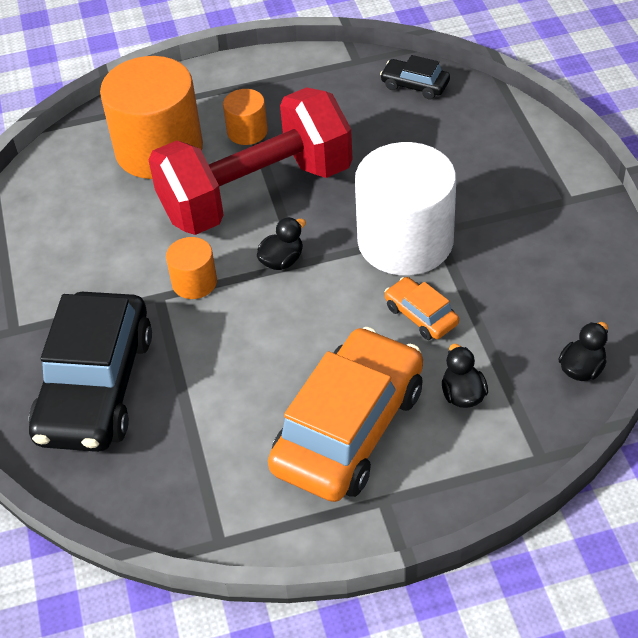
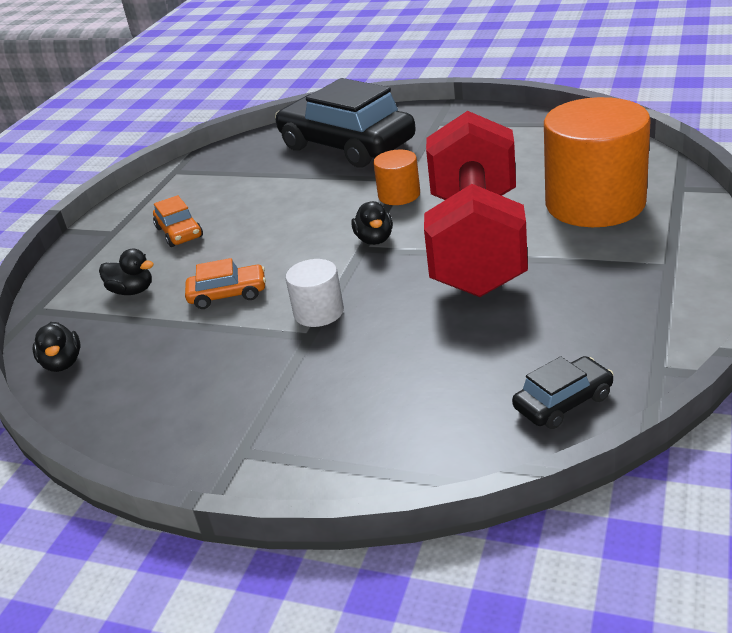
camera: 125 degrees right, 15 degrees down
orange cylinder [223,89,268,145] -> none
orange car [268,327,423,502] -> orange car [153,195,203,247], size x0.44
white cylinder [355,142,456,276] -> white cylinder [285,259,344,327], size x0.47

